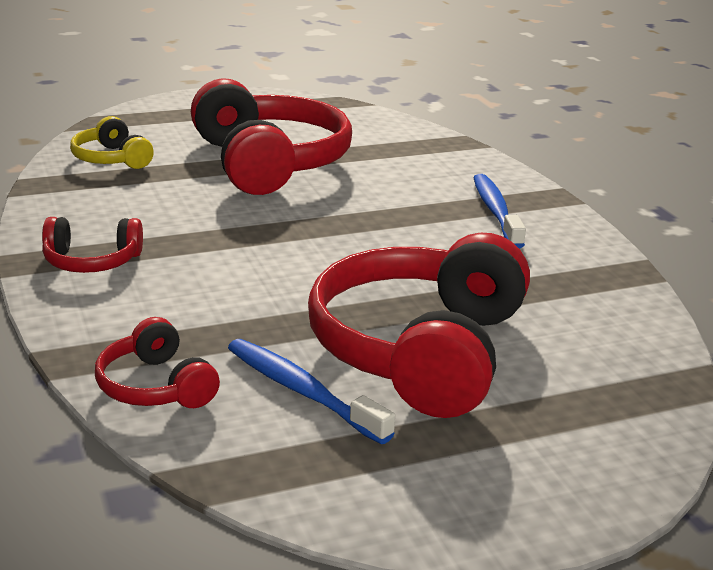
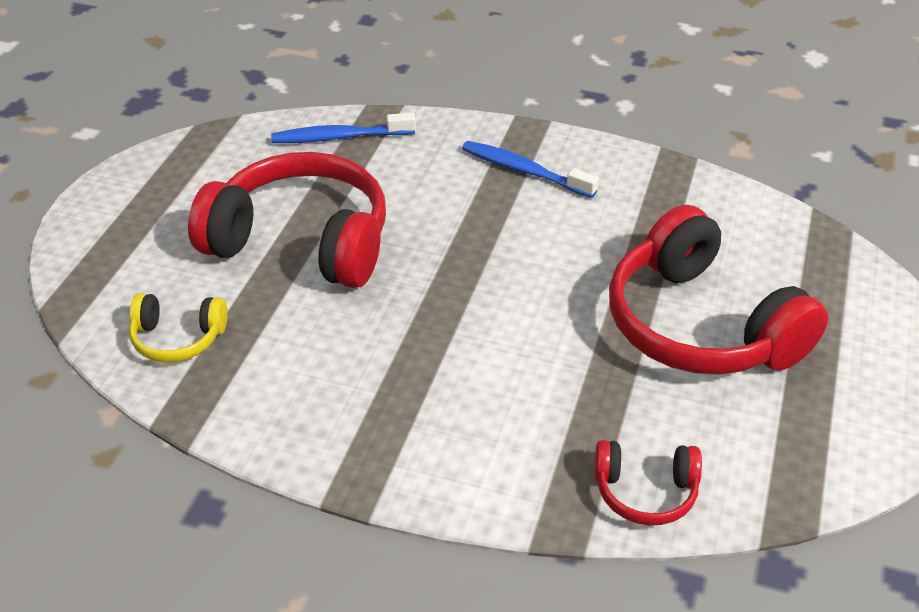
camera: 50 degrees left, 15 degrees up
red headphones [42,217,143,273] -> none
blue toothbrush [228,339,395,444] -> blue toothbrush moved to [271,113,416,143]

